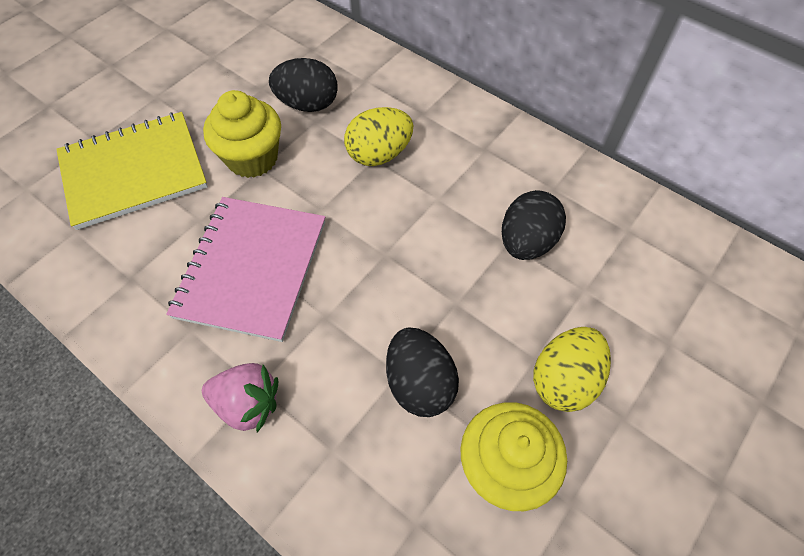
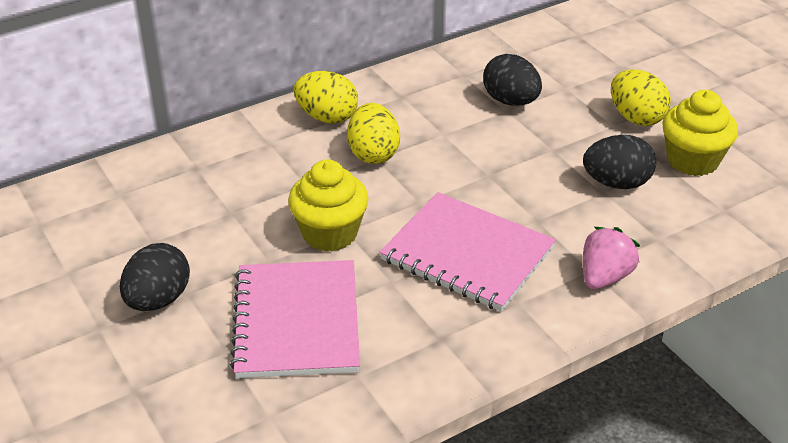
camera: 70 degrees left, 20 degrees down
yellow notebook [56,112,208,230] -> pink notebook [230,260,360,378]
black egg [269,58,338,112] -> black egg moved to [120,243,190,311]
none -> yellow egg [294,71,358,124]

